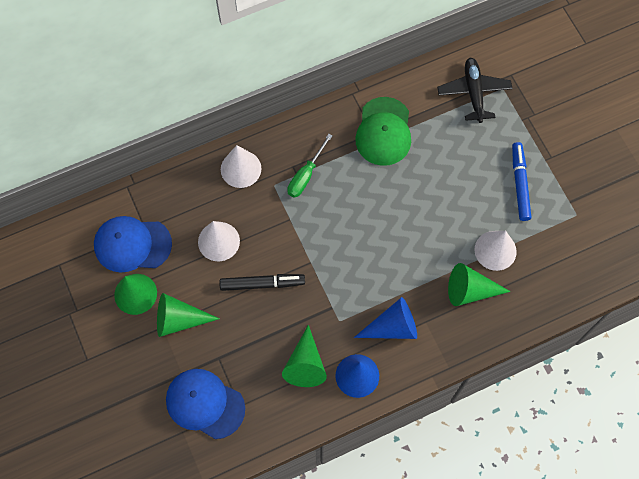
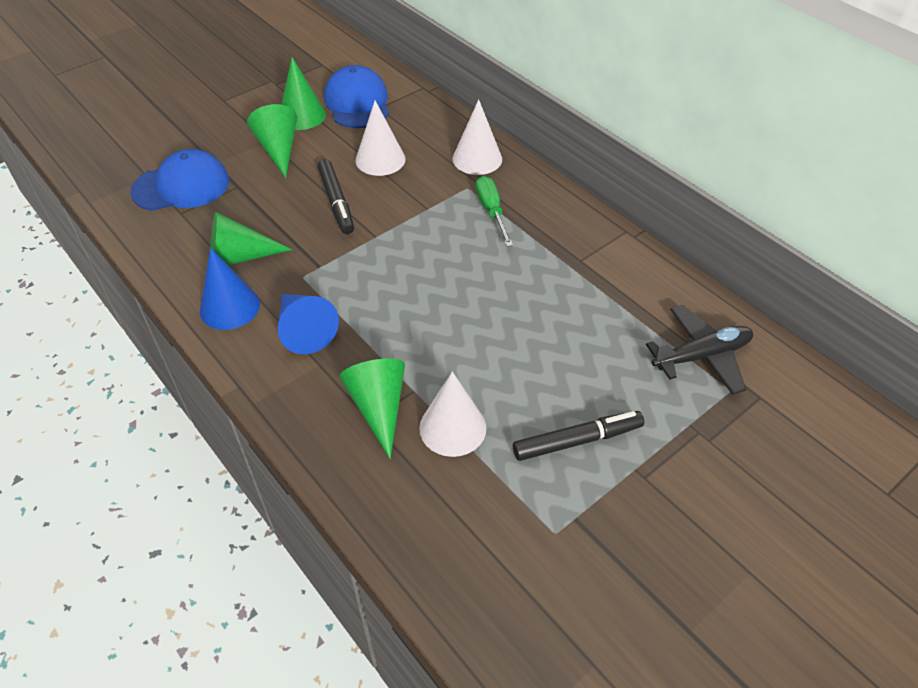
camera: 75 degrees right, 20 degrees down
blue cap [166,369,245,439] -> blue cap turned 60 degrees clockwise [130,149,229,211]
green screwdriver [287,134,333,198] -> green screwdriver turned 60 degrees clockwise [476,176,513,247]
green cap [355,97,411,166] -> none
blue marker [512,142,531,221] -> black marker [513,411,644,461]

